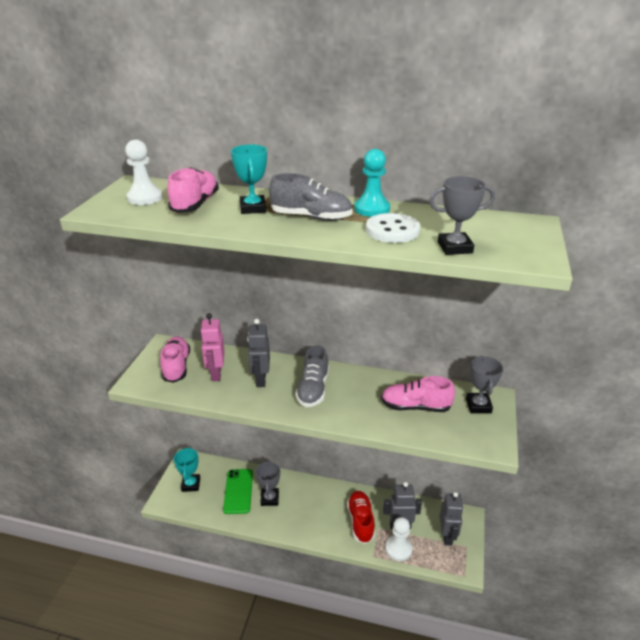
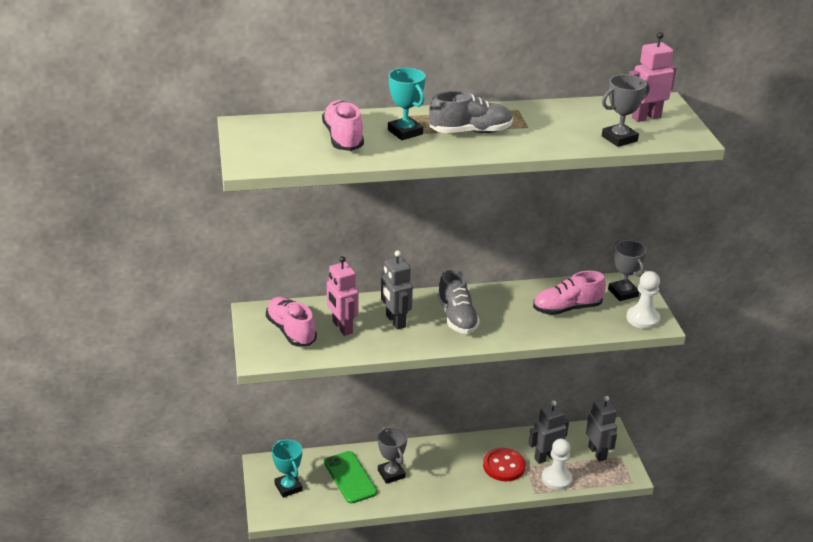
camera: 25 degrees left, 0 degrees up
white pawn [125,139,163,205] -> white pawn moved to [626,271,660,329]
red shoe [347,491,375,544] -> red button [483,448,526,481]
turquoise pawn [354,149,390,217] -> none
white button [366,213,420,243] -> none
none -> pink robot [629,32,677,122]

